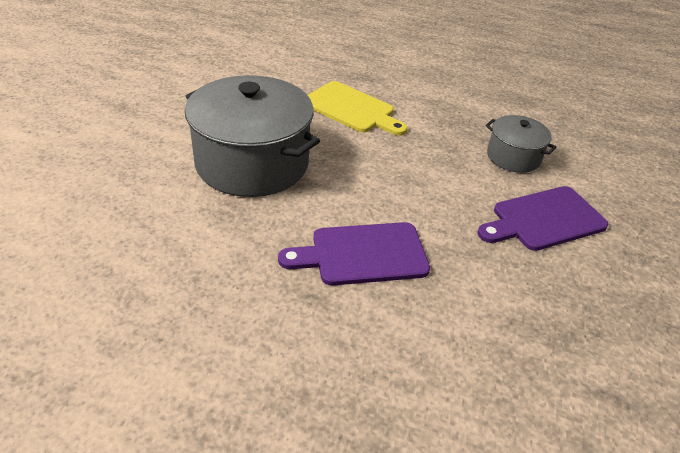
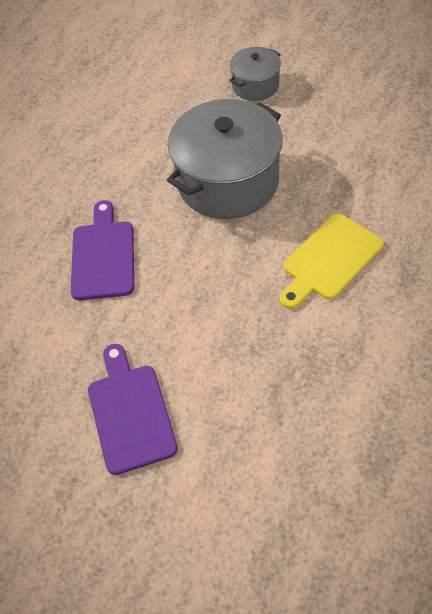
camera: 105 degrees right, 15 degrees up
grey pot [485,115,557,173] -> grey pot moved to [229,47,281,101]

